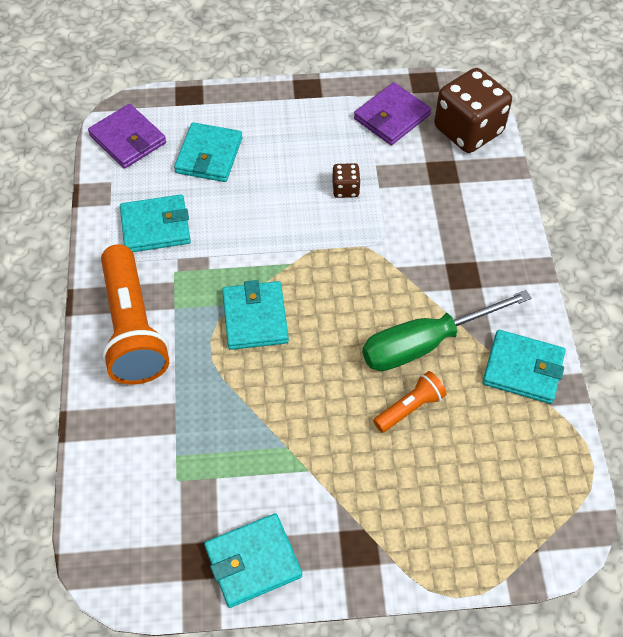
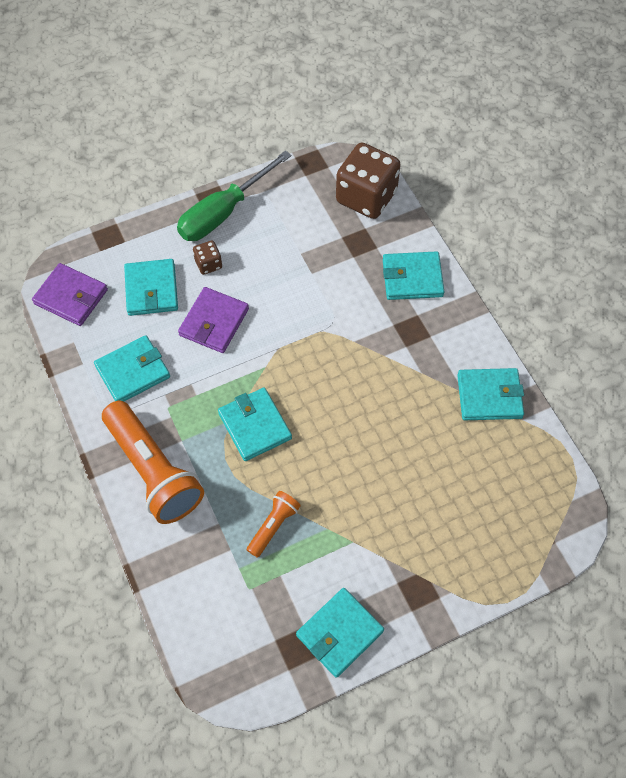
camera: 20 degrees left, 5 degrees up
brown dice [332,163,361,198] -> brown dice moved to [193,241,222,275]
purple wallet [354,82,431,145] -> purple wallet moved to [178,287,249,353]
green screwdriver [362,290,531,371] -> green screwdriver moved to [177,150,291,241]
orange flashlight [373,371,446,433] -> orange flashlight moved to [247,491,301,558]
none -> turquoise wallet [383,251,445,300]

